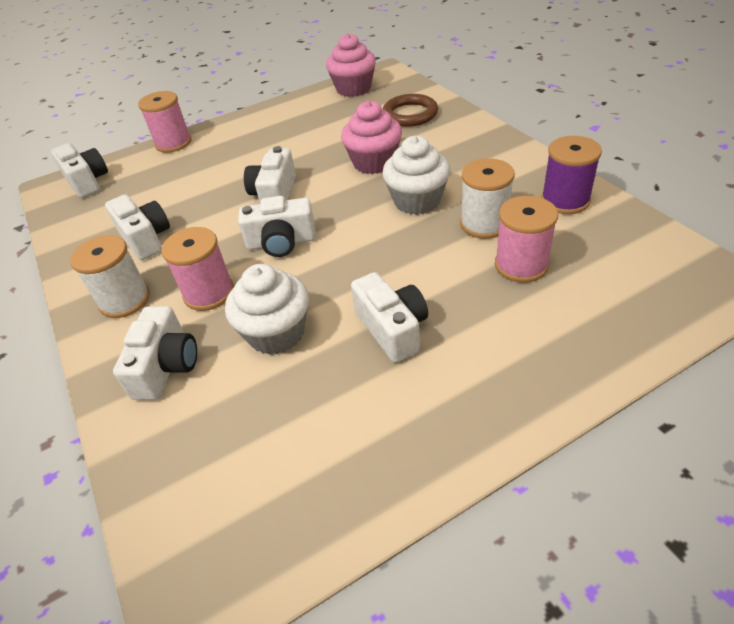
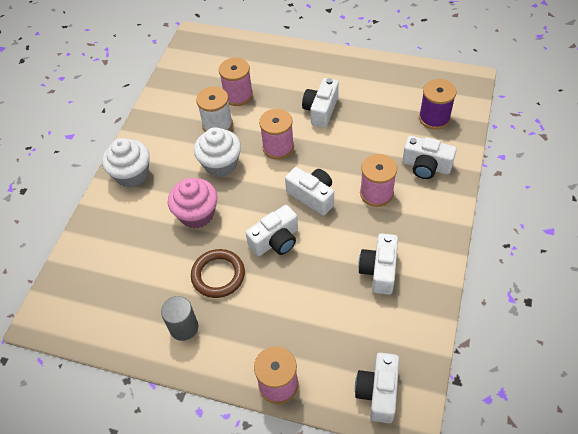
camera: 135 degrees left, 10 degrees up
white spool [70,235,150,318] -> none
white camera [113,306,197,400] -> white camera turned 120 degrees counterclockwise [402,136,456,179]
white cupcake [225,264,309,355] -> white cupcake moved to [102,138,150,187]
pink cupcake [326,33,376,97] -> none
brown ring [383,94,438,127] -> brown ring moved to [191,249,245,298]
purple spool [541,136,602,214] -> purple spool moved to [419,79,456,130]
none -> grey cylinder [161,296,198,341]
none -> pink spool [259,109,294,159]

